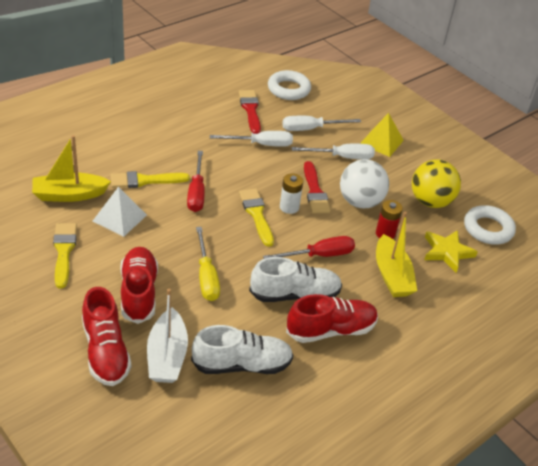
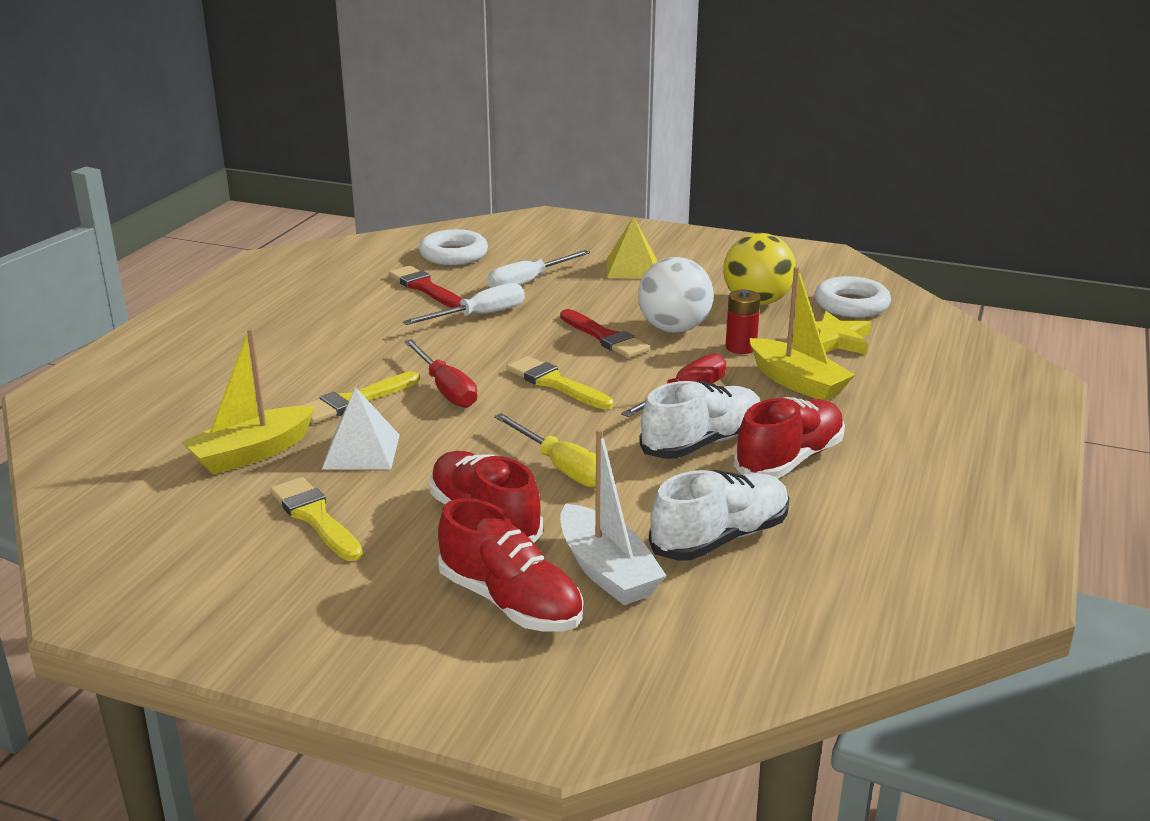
camera: 25 degrees left, 15 degrees down
white battery [280,173,303,214] -> none
white screwdriver [292,144,375,160] -> none

